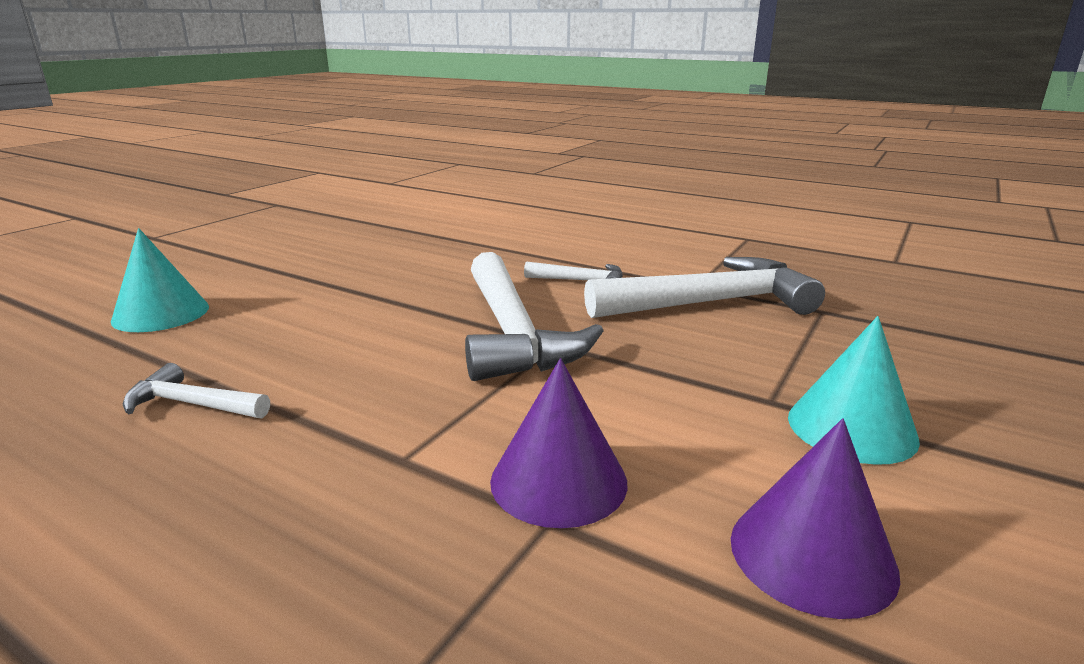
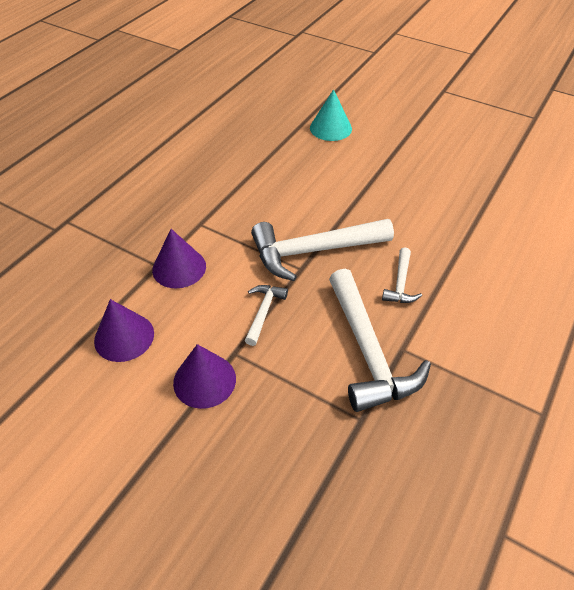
camera: 90 degrees right, 25 degrees up
white hammer [123,363,270,419] -> white hammer moved to [244,285,288,346]
turquoise cone [788,316,920,465] -> purple cone [173,344,236,409]

